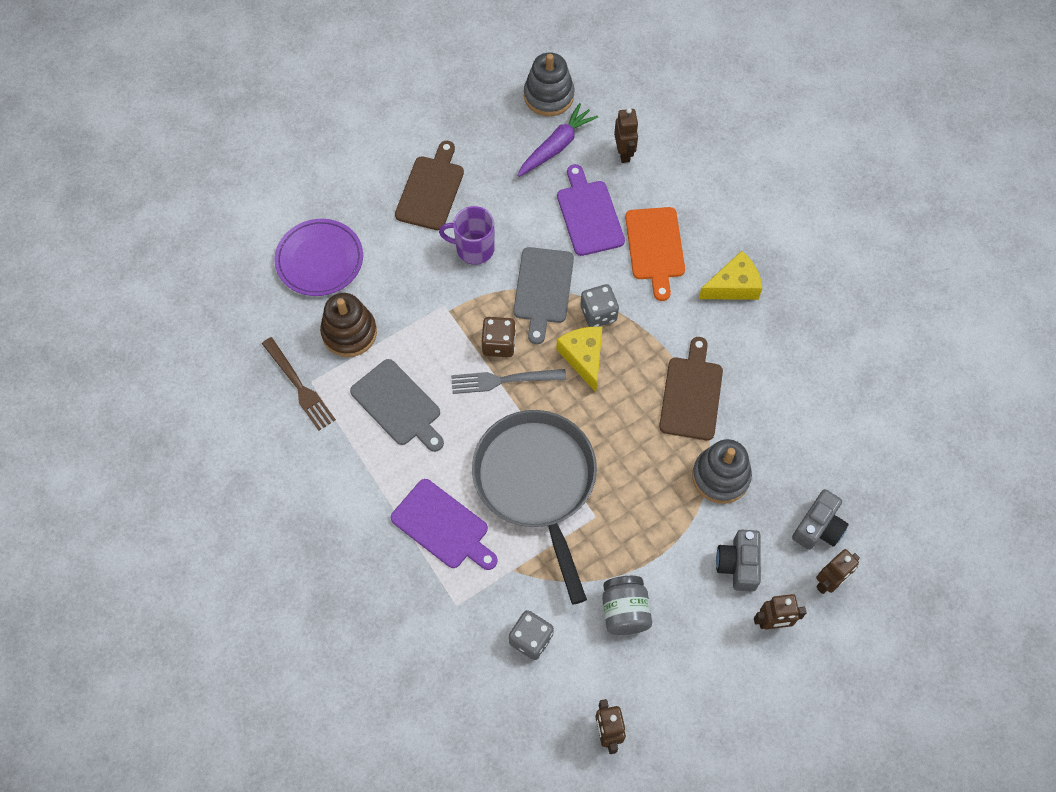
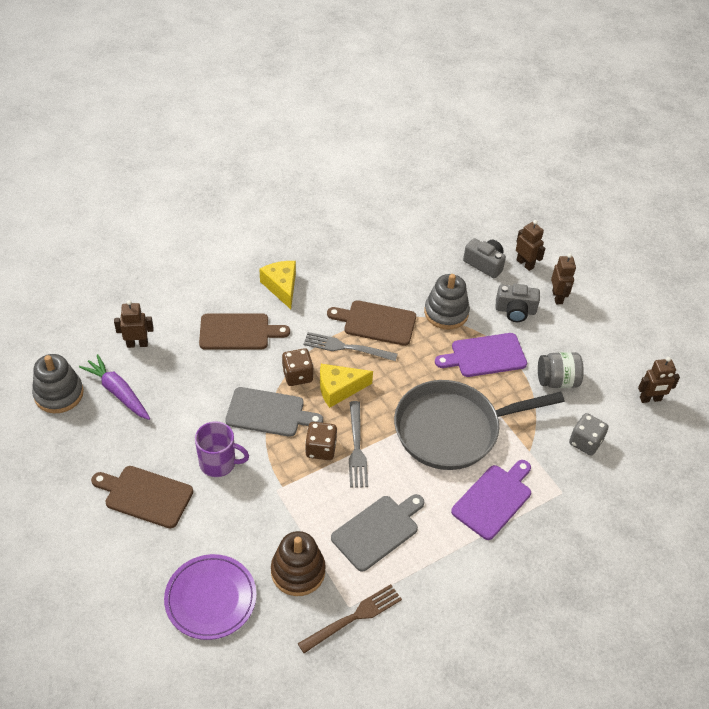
camera: 90 degrees left, 15 degrees down
purple mug [439,206,495,265] -> purple mug turned 90 degrees counterclockwise [195,421,249,477]
purple cutting board [557,164,625,256] -> purple cutting board moved to [435,333,527,377]
grey dice [580,284,619,327] -> brown dice [282,348,314,386]
orange cutting board [625,207,685,301] -> brown cutting board [199,313,290,350]
none -> grey fork [303,332,397,361]

